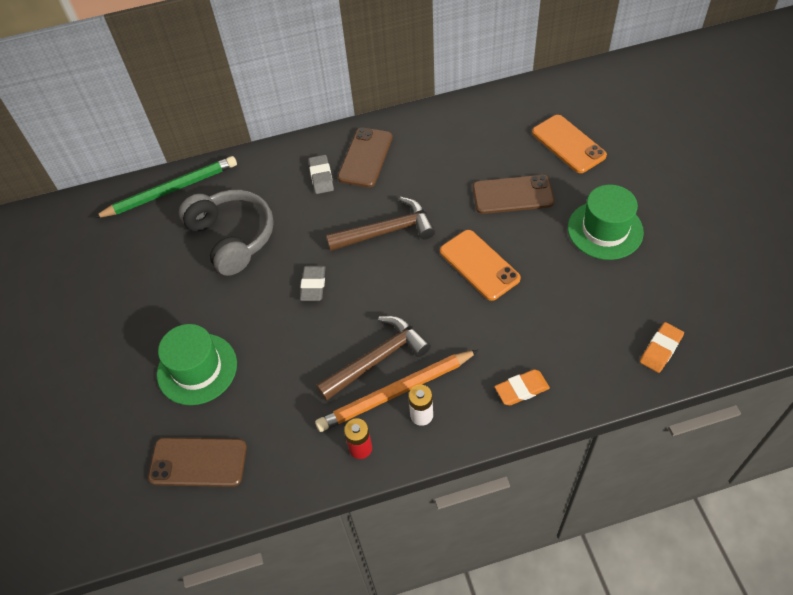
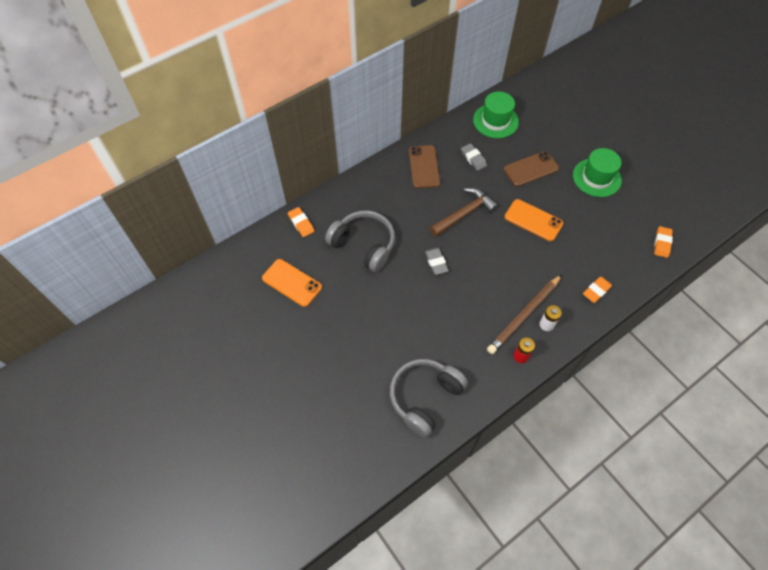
camera: 25 degrees left, 5 degrees up
green pencil [94,156,237,218] -> orange eraser [288,207,314,237]
brown phone [148,438,247,487] -> grey headphones [390,359,468,438]
green hat [157,324,237,405] -> green hat moved to [473,92,519,138]
grey eraser [308,155,334,194] -> grey eraser moved to [461,143,487,171]
orange pencil [315,350,479,432] -> brown pencil [487,274,562,354]
brown hammer [316,316,431,401] -> none
orange phone [532,115,607,173] -> orange phone moved to [262,259,322,307]

